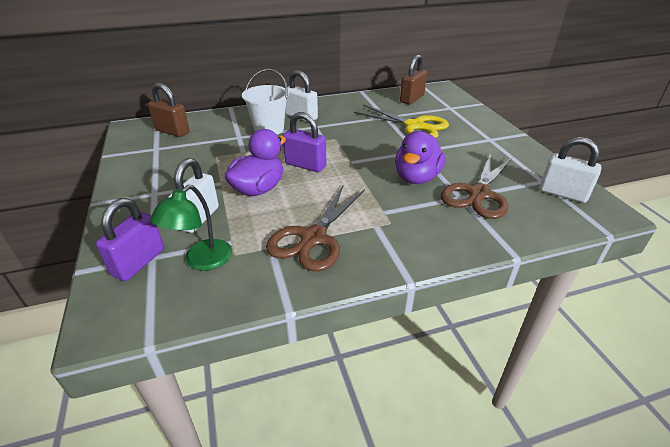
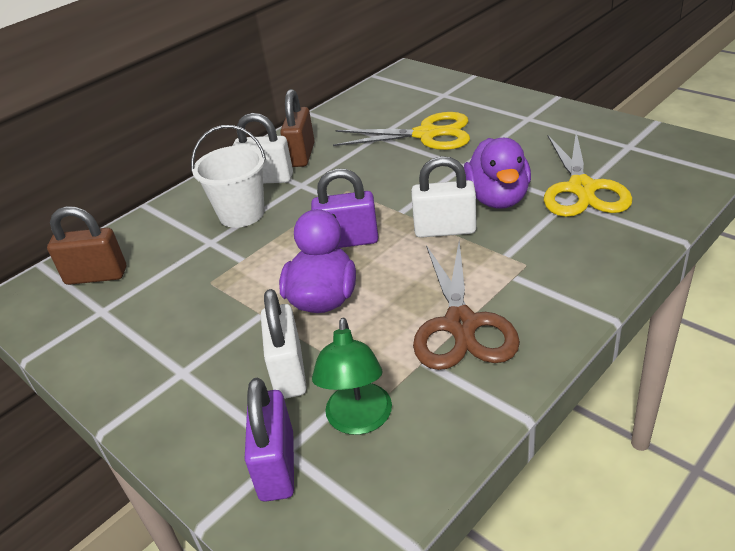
camera: 25 degrees left, 0 degrees up
brown padlock [400,55,427,104] -> brown padlock moved to [280,89,315,167]
brown scissors [441,153,512,219] -> yellow scissors [544,132,633,217]
white padlock [539,137,602,203] -> white padlock moved to [411,156,477,238]

